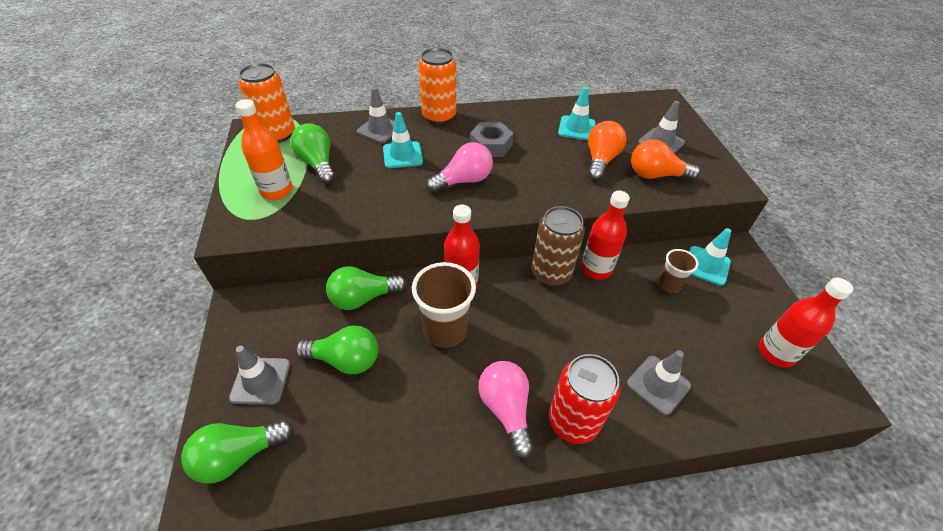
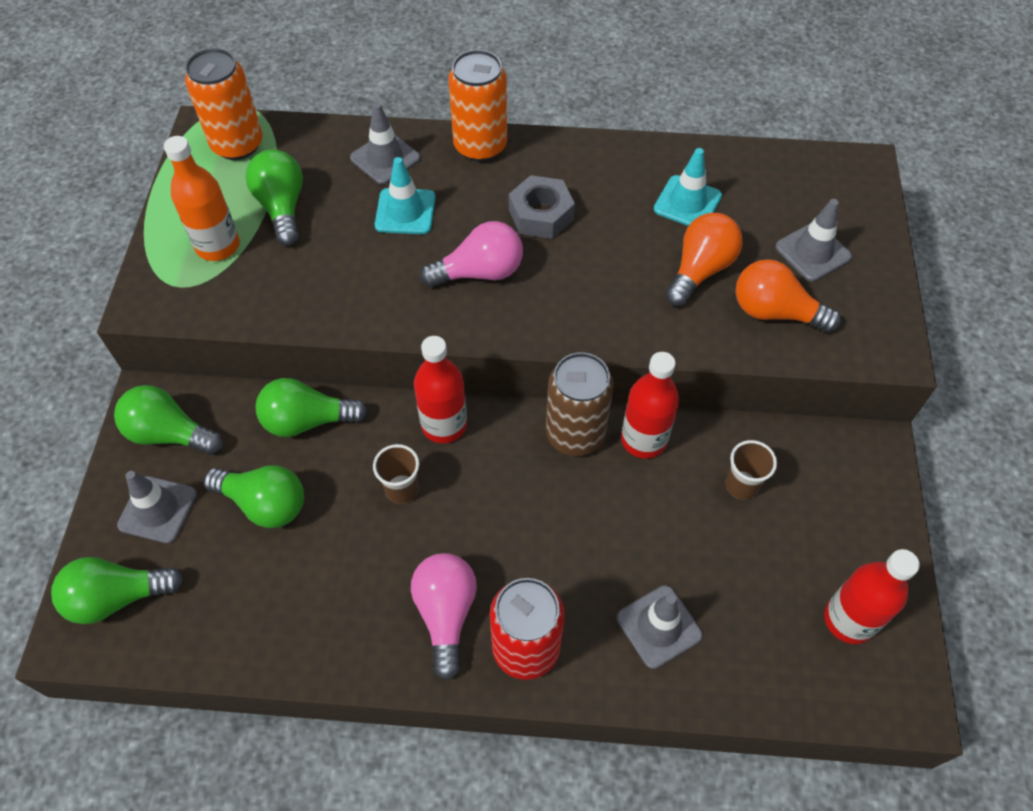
camera: 15 degrees right, 10 degrees up
brown cup [412,262,476,347] -> brown cup [373,444,419,504], size x0.57
turquoise traffic cone [689,228,731,286] -> none
none -> green light bulb [114,385,223,455]

